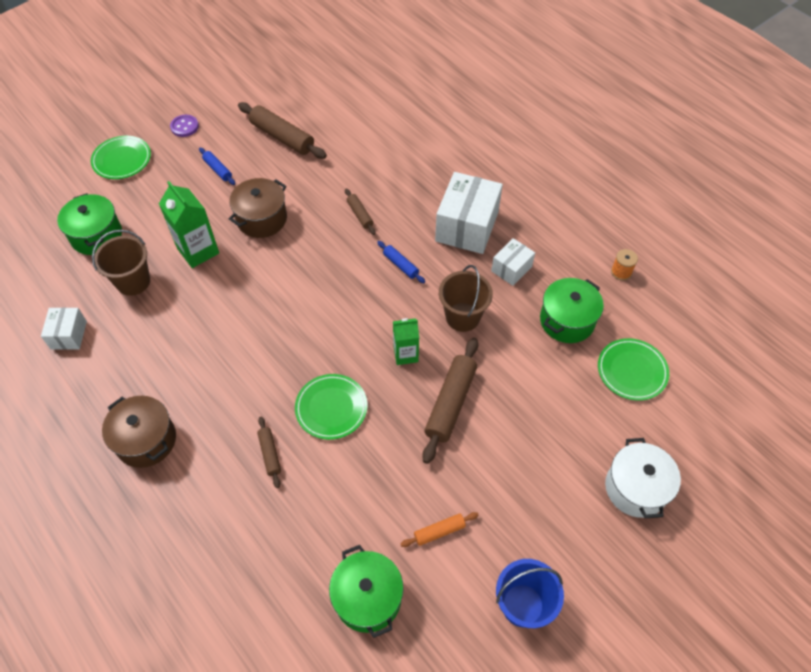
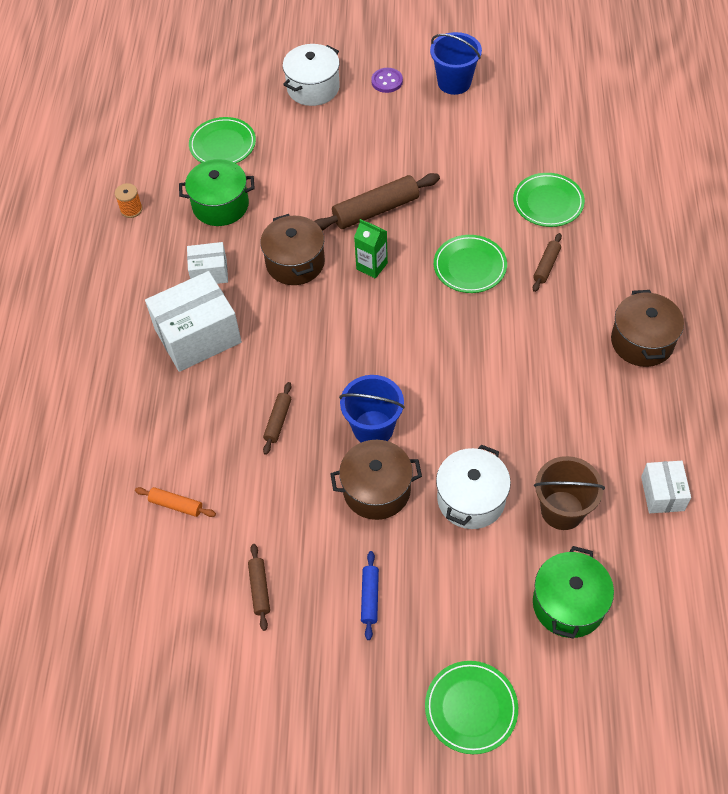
camera: 135 degrees left, 0 degrees up
white box [41,307,87,350] -> white box turned 45 degrees counterclockwise [641,461,691,513]
green carton [159,181,219,268] -> white pot [436,444,511,529]
purple button [170,115,199,137] -> purple button moved to [371,68,403,93]
brown rolling pin [238,102,327,159] -> brown rolling pin [248,544,270,631], size x0.52
green pot [329,545,404,638] -> none
blue rolling pin [377,241,425,283] -> none
orange rolling pin [401,512,479,547] -> orange rolling pin moved to [135,487,216,517]
brown bucket [439,265,493,332] -> brown pot [260,214,325,285]
none -> blue bucket [339,375,405,442]
none -> green plate [513,173,585,227]

